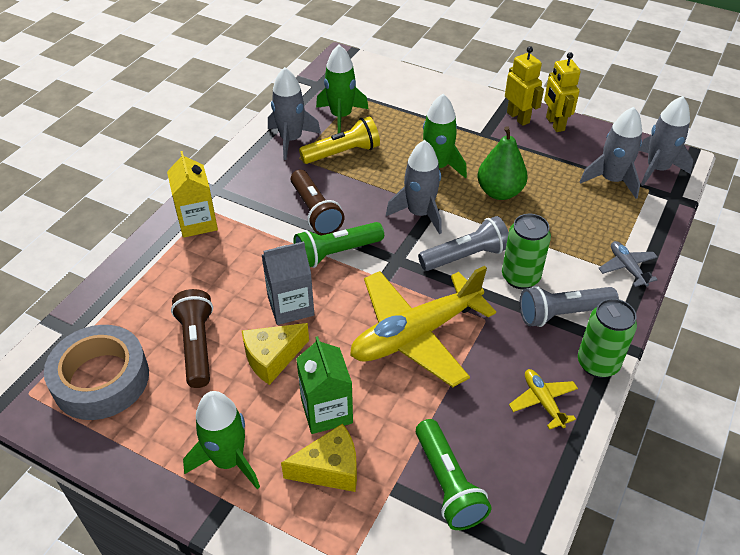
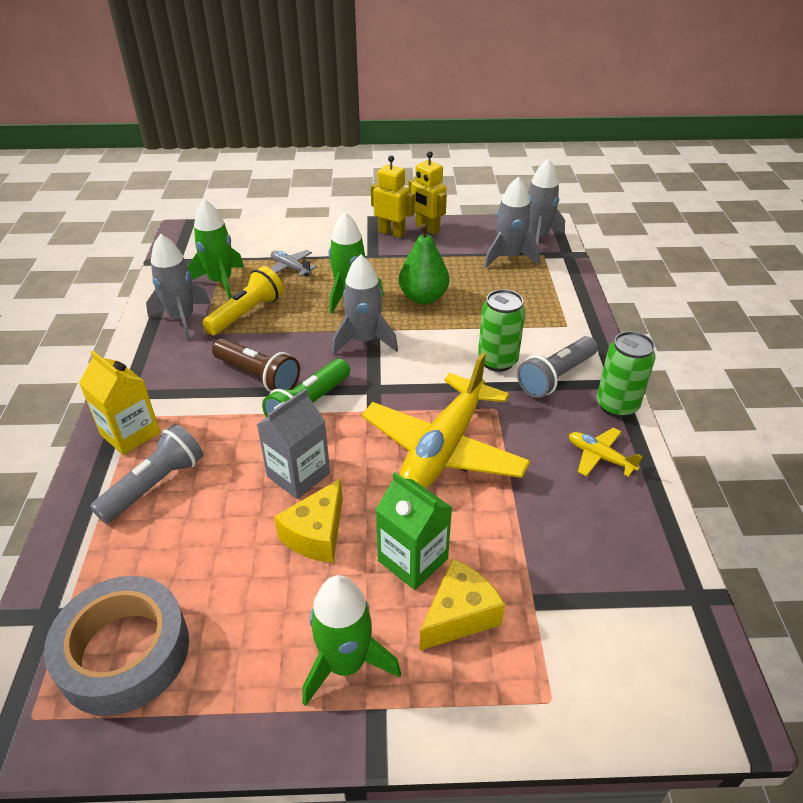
camera: 30 degrees left, 5 degrees down
brown flashlight [171,289,213,388] -> none
green flashlight [416,419,492,530] -> none
grey flashlight [418,216,509,271] -> grey flashlight moved to [90,424,203,524]
grey plane [598,241,658,287] -> grey plane moved to [271,250,317,277]

